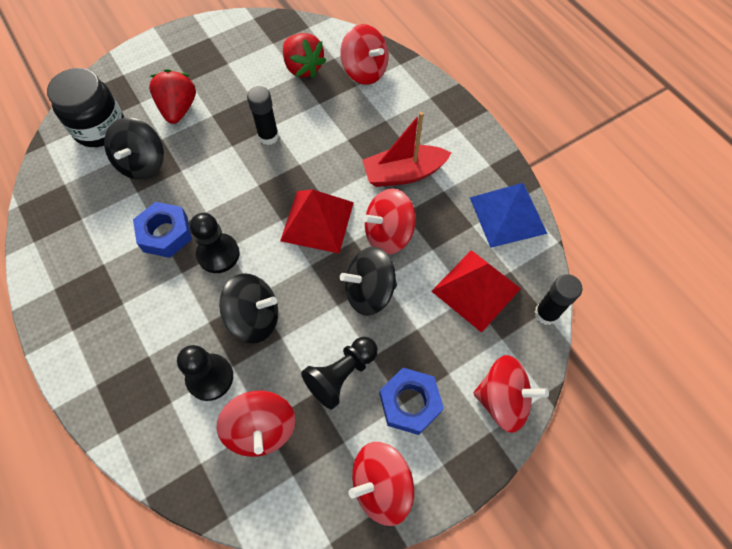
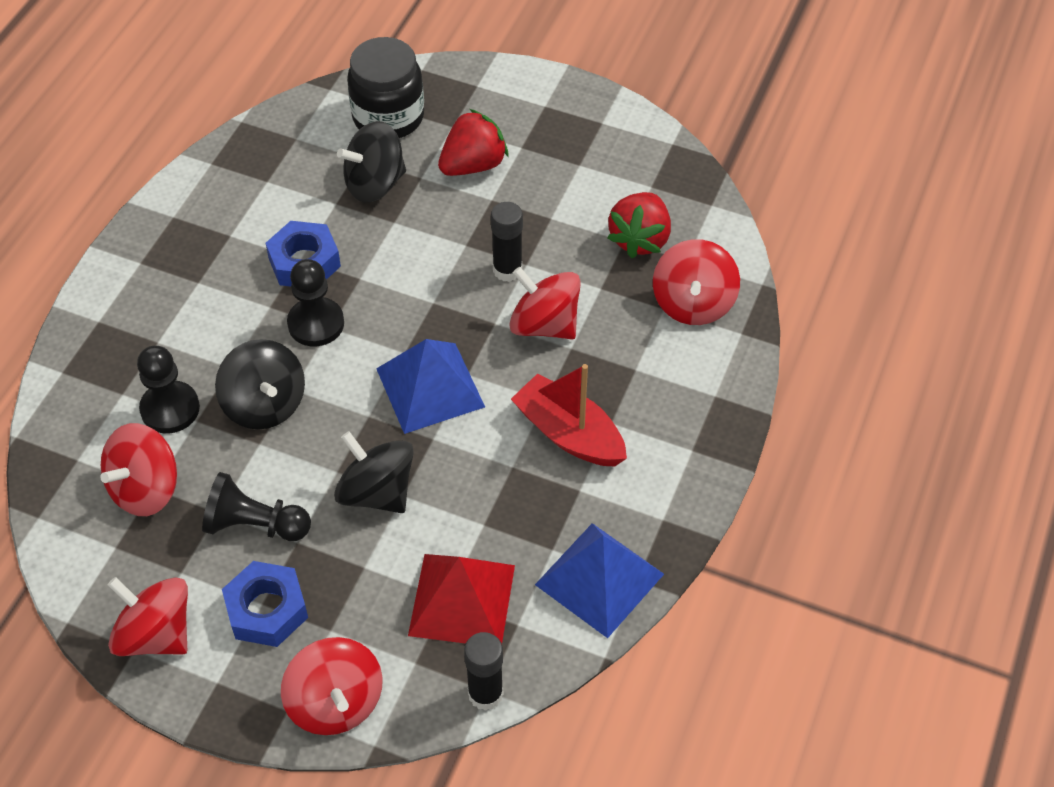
camera: 55 degrees right, 10 degrees down
red pyramid [280,189,354,253] -> blue pyramid [376,339,485,434]
red spinning top [362,188,416,255] -> red spinning top moved to [509,267,581,339]

